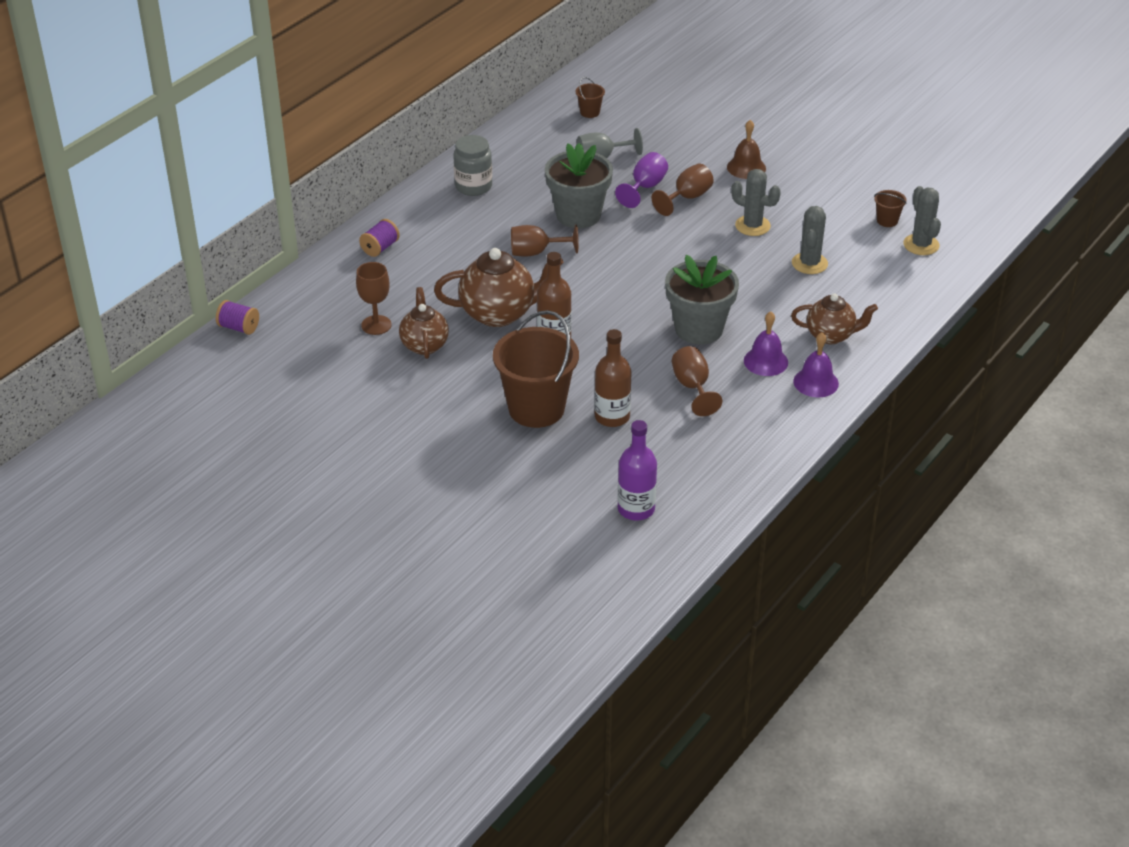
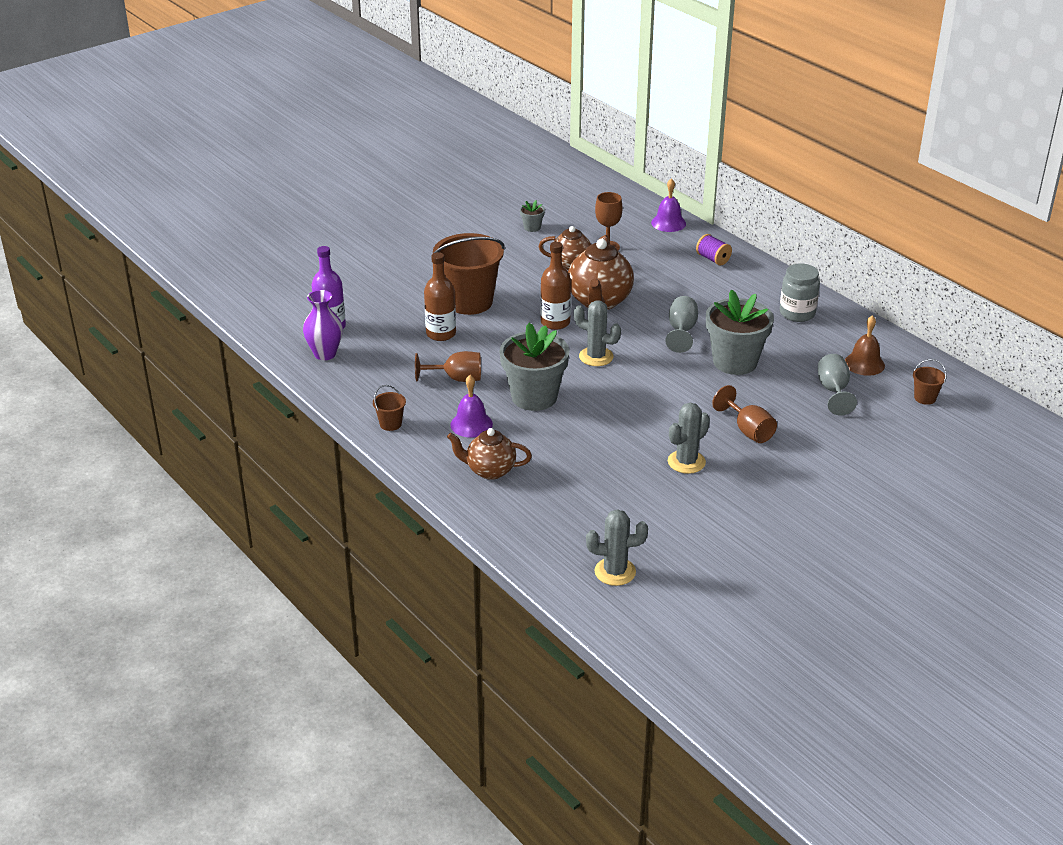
camera: 105 degrees right, 5 degrees down
purple spool [216,300,259,335] -> none
brown goblet [511,225,579,257] -> grey goblet [665,296,698,353]
purple goblet [615,152,668,208] -> none
brown bell [727,120,766,179] -> brown bell moved to [845,315,885,376]
brown teapot [791,293,878,344] -> brown teapot turned 75 degrees clockwise [447,428,532,480]
grey cactus [792,206,828,274] -> grey cactus moved to [574,300,621,366]
purple bell [793,332,839,397] -> purple bell moved to [651,178,686,232]
brown bucket [874,190,907,227] -> brown bucket moved to [373,385,406,431]
none -> purple vase [303,290,343,360]
none -> grey flower pot [520,200,545,232]

